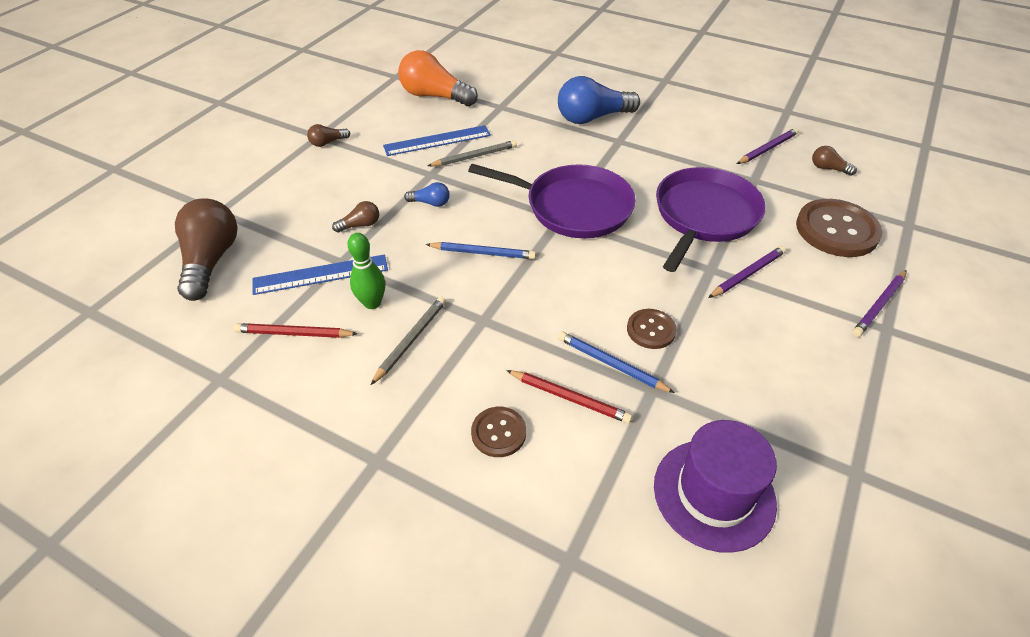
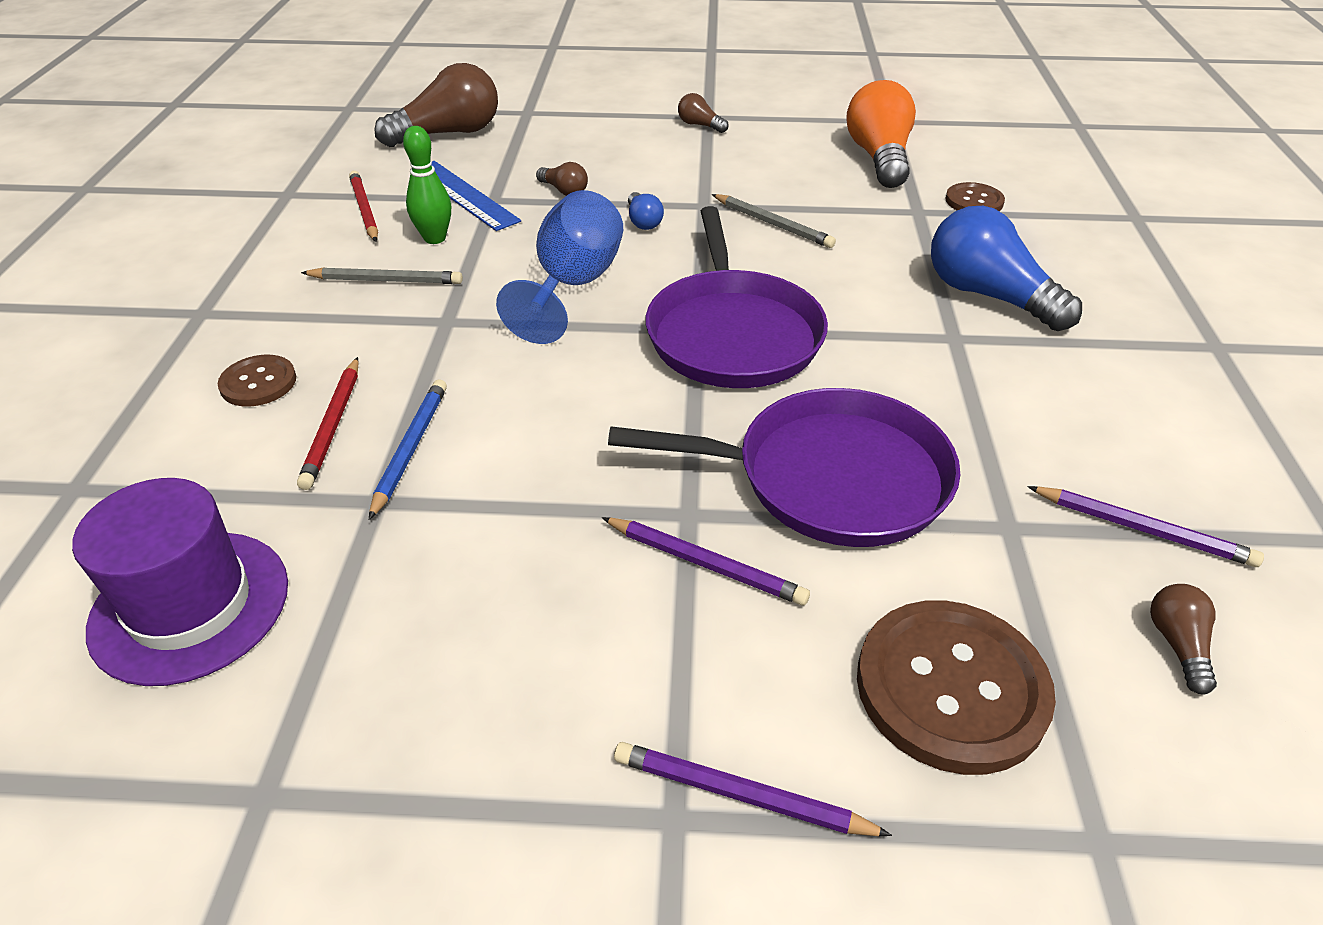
camera: 65 degrees right, 5 degrees down
blue ruler [383,125,491,156] -> none
blue pencil [426,242,536,259] -> blue goblet [496,190,623,344]
brown button [627,309,677,349] -> brown button moved to [945,182,1005,211]

